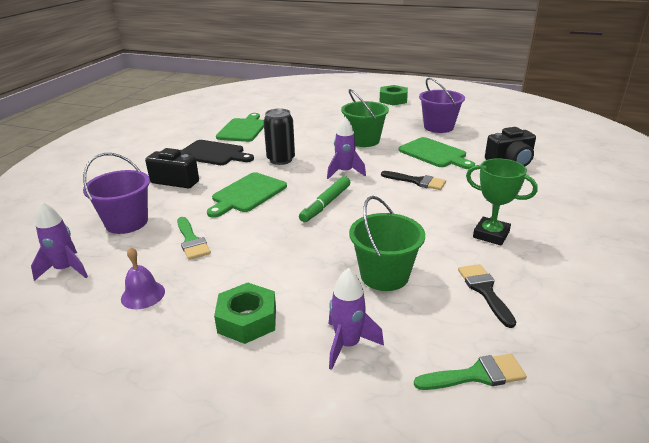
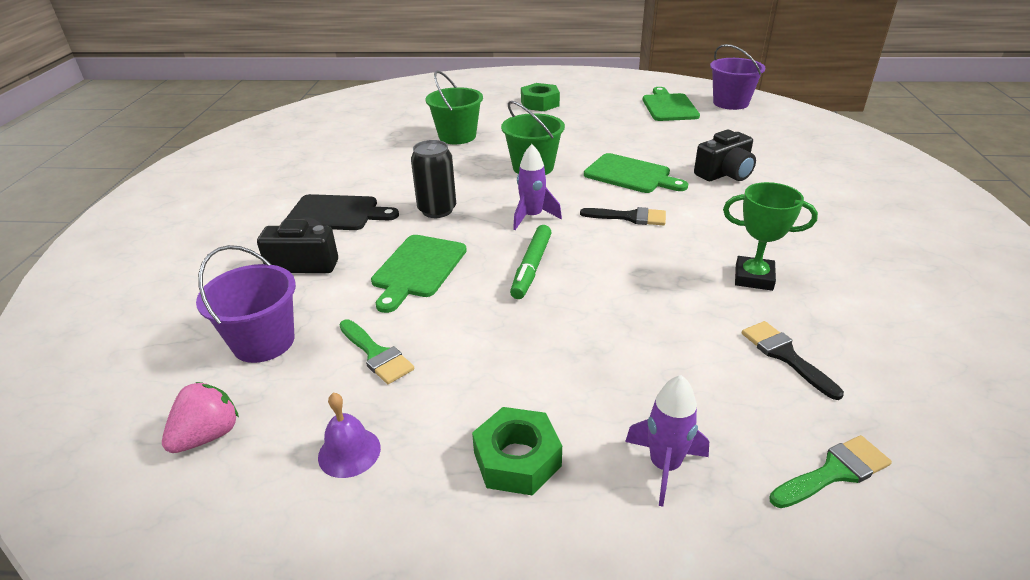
camera: 15 degrees left, 5 degrees up
purple rocket [31,202,88,281] -> pink strawberry [162,382,239,453]
green cutting board [216,113,264,142] -> green cutting board moved to [642,87,700,121]
green bucket [349,196,425,291] -> green bucket moved to [426,71,483,144]
purple bucket [419,78,465,133] -> purple bucket moved to [710,44,765,110]

